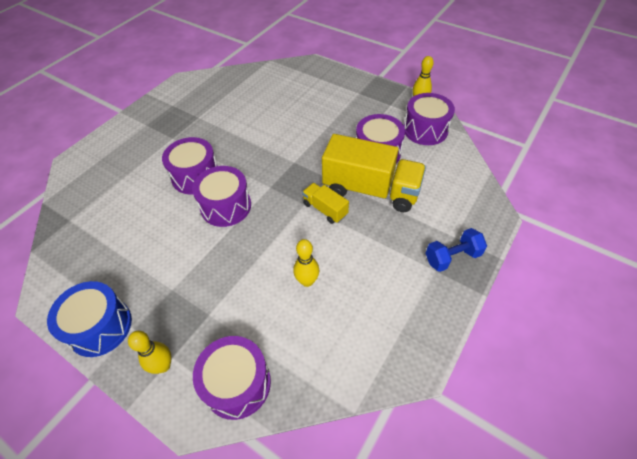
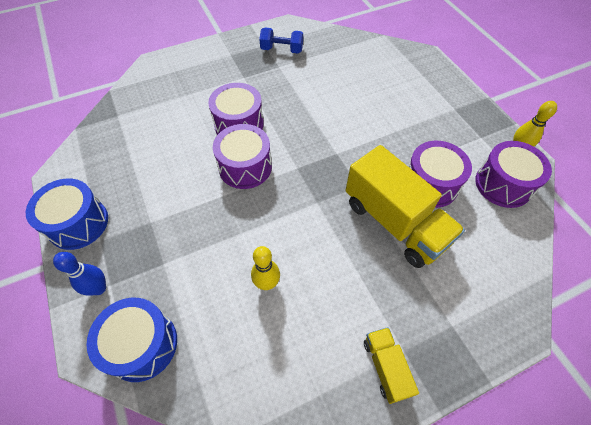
camera: 30 degrees right, 5 degrees up
yellow bowling pin [128,331,171,374] -> blue bowling pin [53,252,106,296]
purple drum [193,336,271,420] -> blue drum [86,298,177,382]
yellow truck [302,183,349,224] -> yellow truck moved to [364,327,419,404]
blue dumbbell [425,228,487,272] -> blue dumbbell moved to [259,28,303,54]

